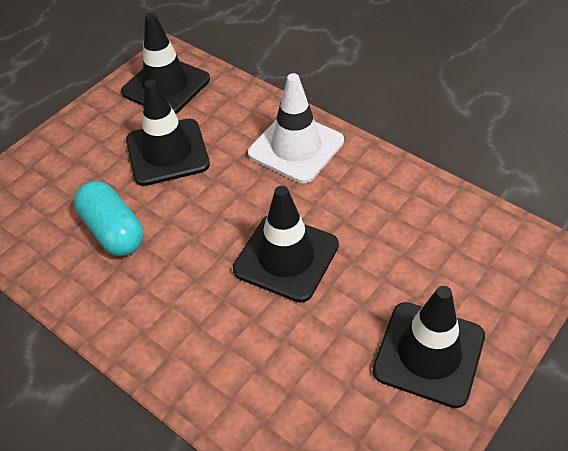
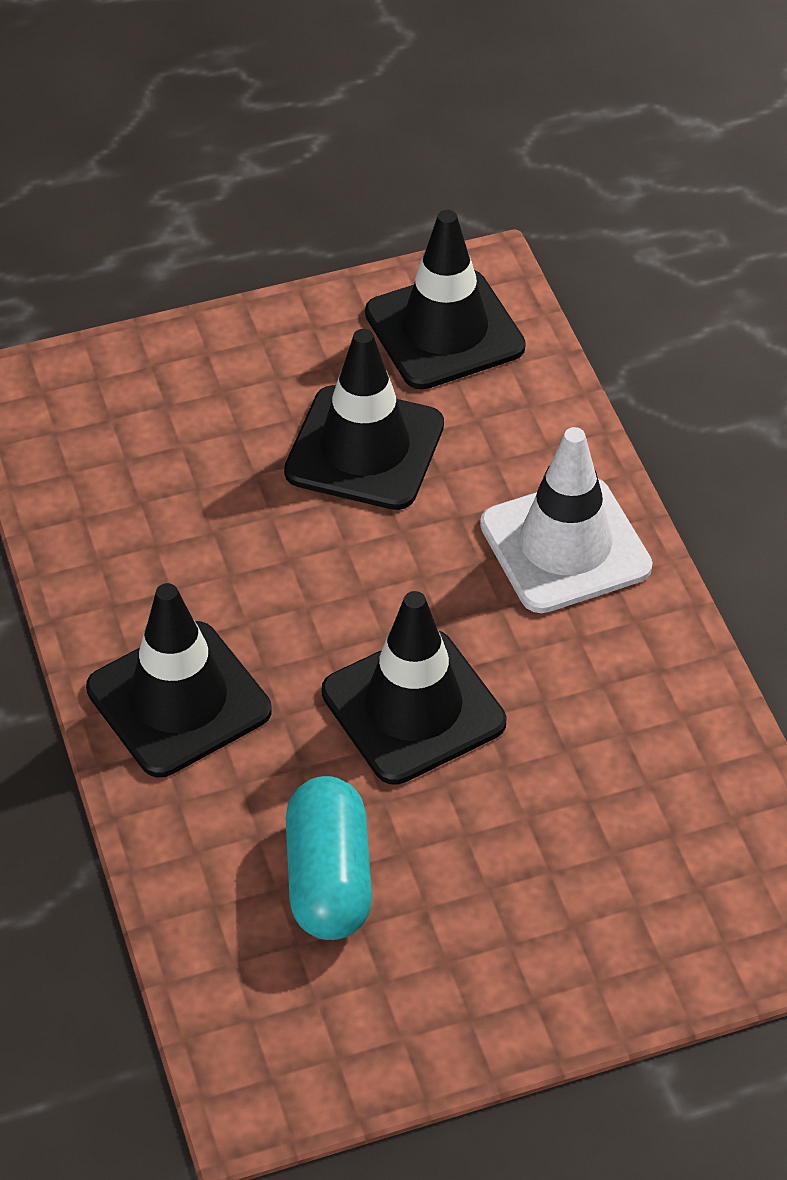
camera: 30 degrees right, 0 degrees up
turquoise capsule [74,181,144,256] -> turquoise capsule moved to [286,776,372,940]
black traffic cone [373,286,485,408] -> black traffic cone moved to [86,583,272,777]

